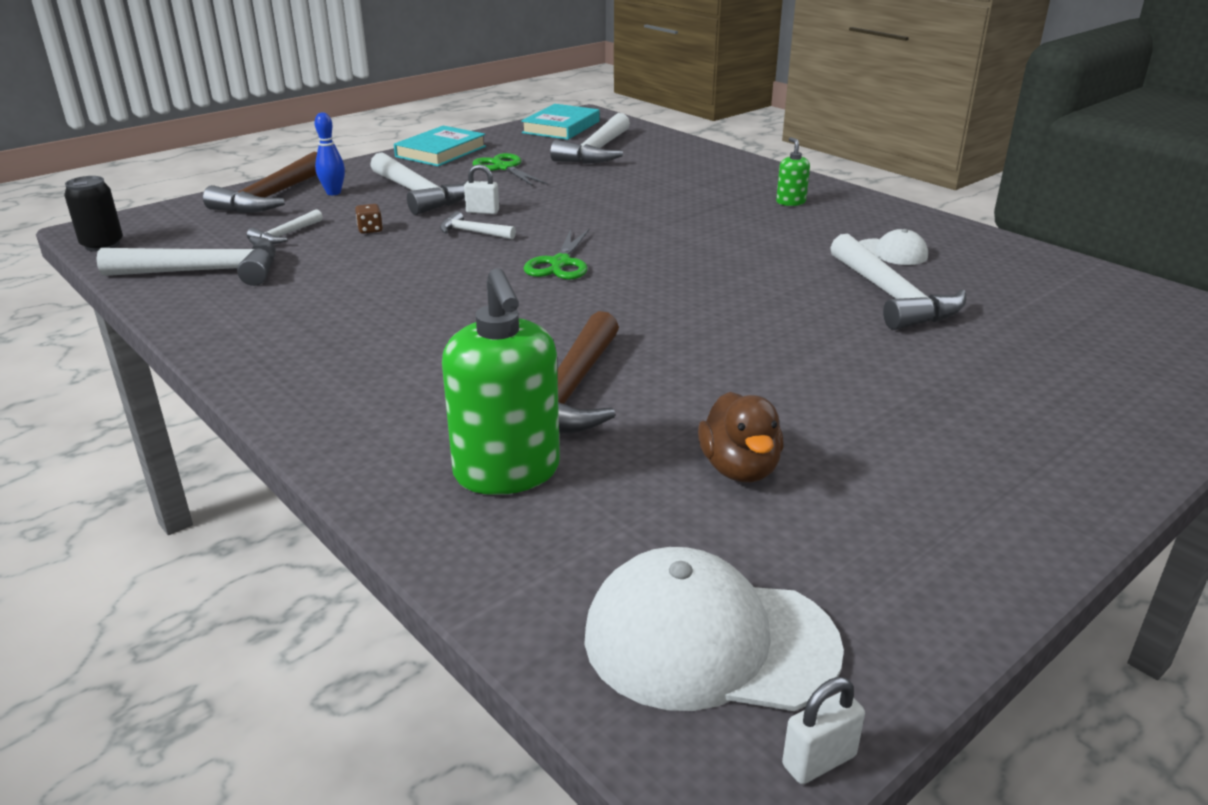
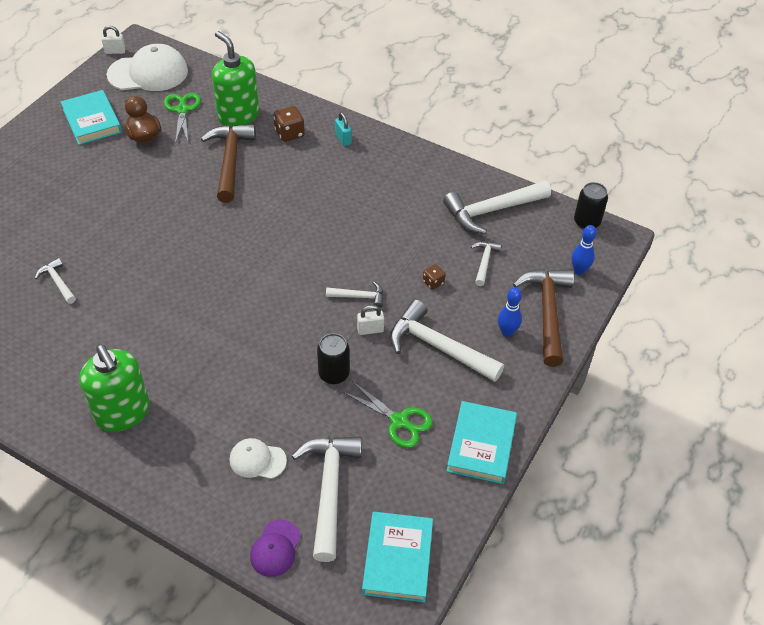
camera: 160 degrees right, 20 degrees up
green scissors [524,229,590,280] -> green scissors moved to [164,93,201,144]
green soap dispenser [776,137,810,206] -> green soap dispenser [79,345,150,432], size x2.11
white padlock [782,677,865,784] -> white padlock turned 45 degrees clockwise [101,26,126,54]
white hammer [830,234,966,330] -> white hammer [35,258,76,304], size x0.51
white cap [859,229,928,265] -> white cap moved to [230,438,287,479]
none -> turquoise book [61,90,122,145]
none -> purple cap [250,520,301,577]
none -> brown dice [274,106,305,142]
none -> black can [317,333,350,384]
none -> turquoise padlock [335,112,352,146]
none -> blue bowling pin [571,225,597,275]

